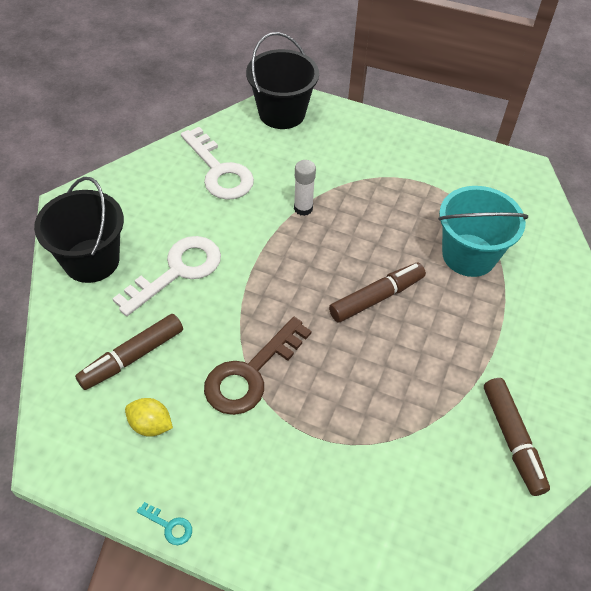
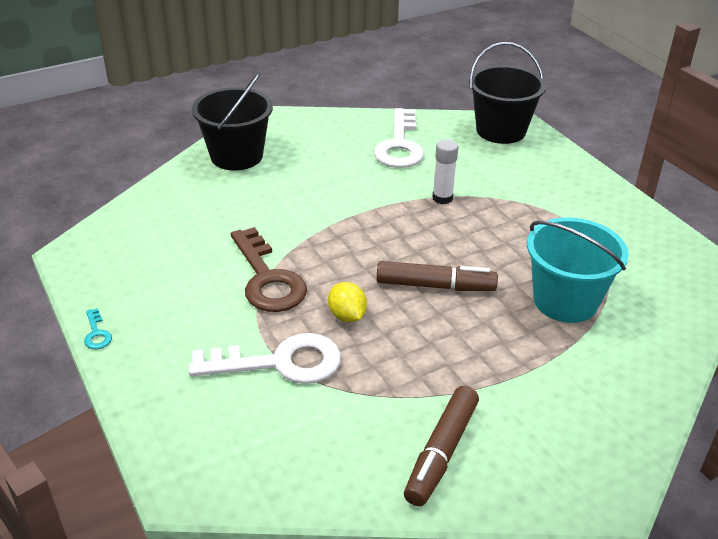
camera: 40 degrees right, 15 degrees down
brown marker [75,314,183,390] -> none
white key [112,236,221,316] -> white key moved to [189,333,341,384]
yellow lemon [125,398,173,437] -> yellow lemon moved to [328,282,367,322]
brown key [204,317,311,415] -> brown key turned 105 degrees counterclockwise [231,227,307,312]

